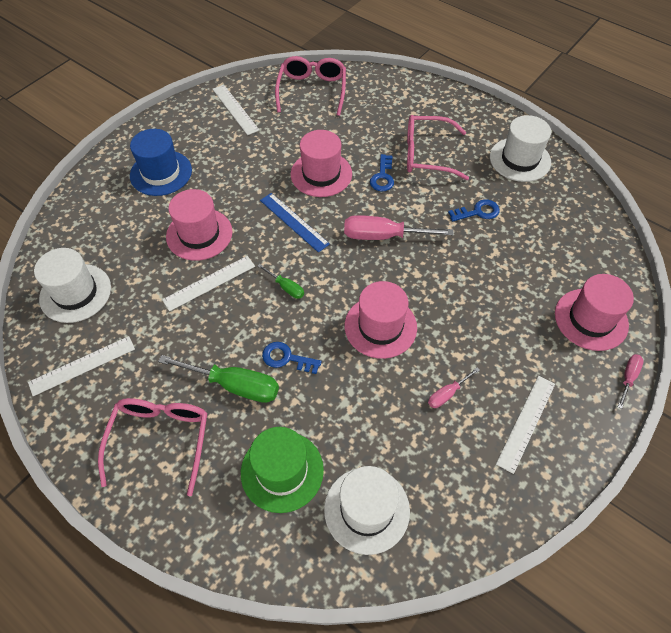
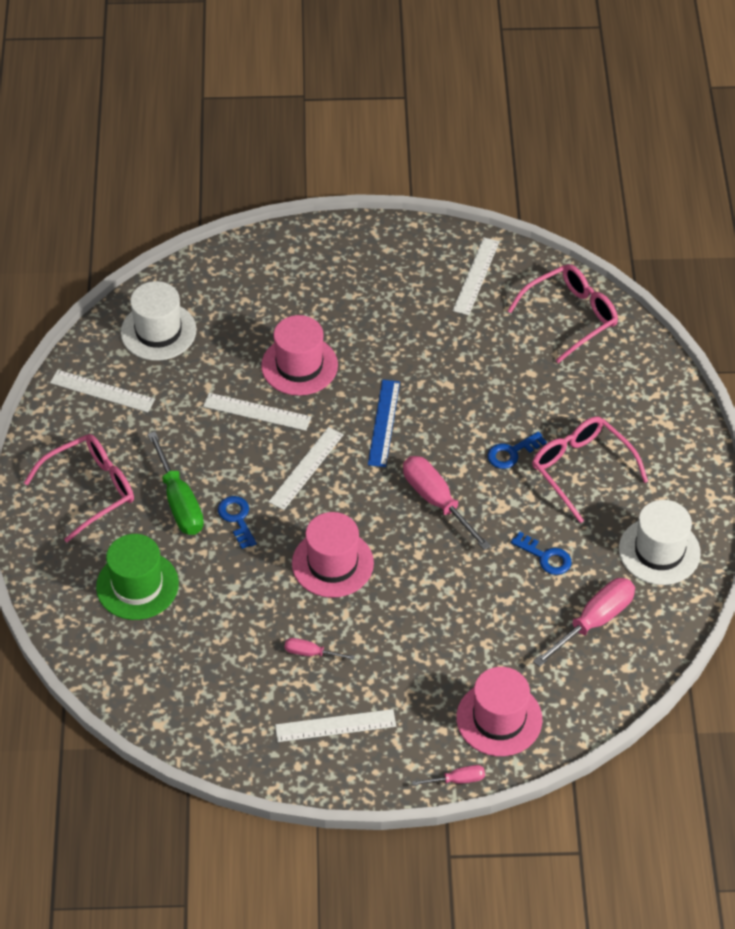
camera: 50 degrees right, 5 degrees down
blue hat [130,129,192,196] -> none
green screwdriver [258,264,304,299] -> white ruler [269,427,344,510]
pink hat [291,130,352,197] -> none
white hat [324,466,410,555] -> none
none -> pink screwdriver [533,578,635,667]

